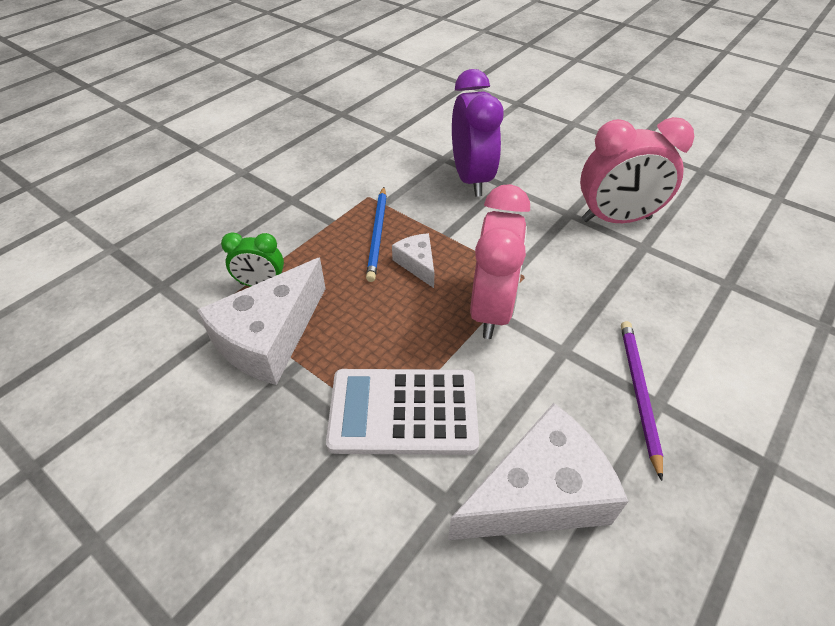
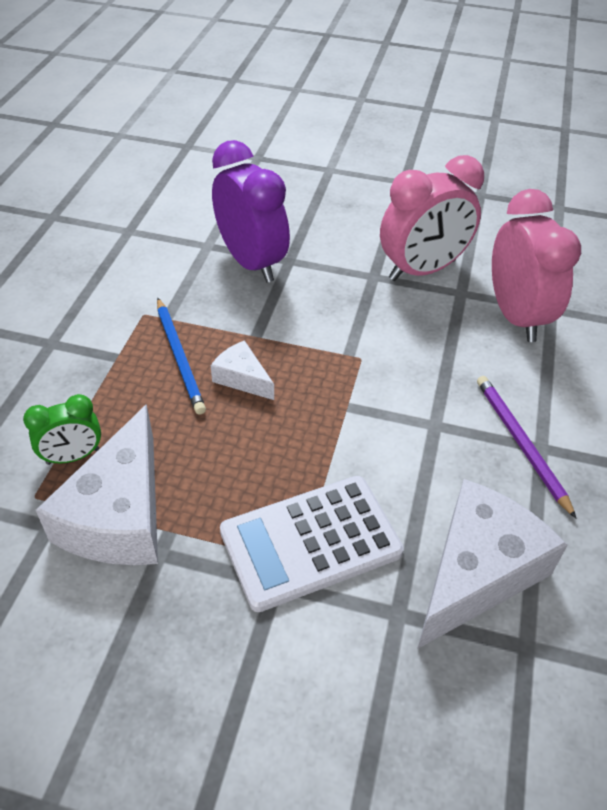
camera: 25 degrees left, 0 degrees up
pink clock [470,184,530,339] -> pink clock moved to [492,189,581,342]

